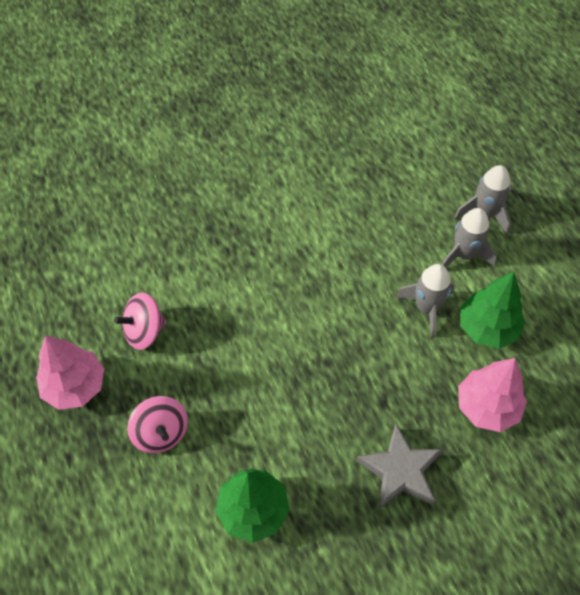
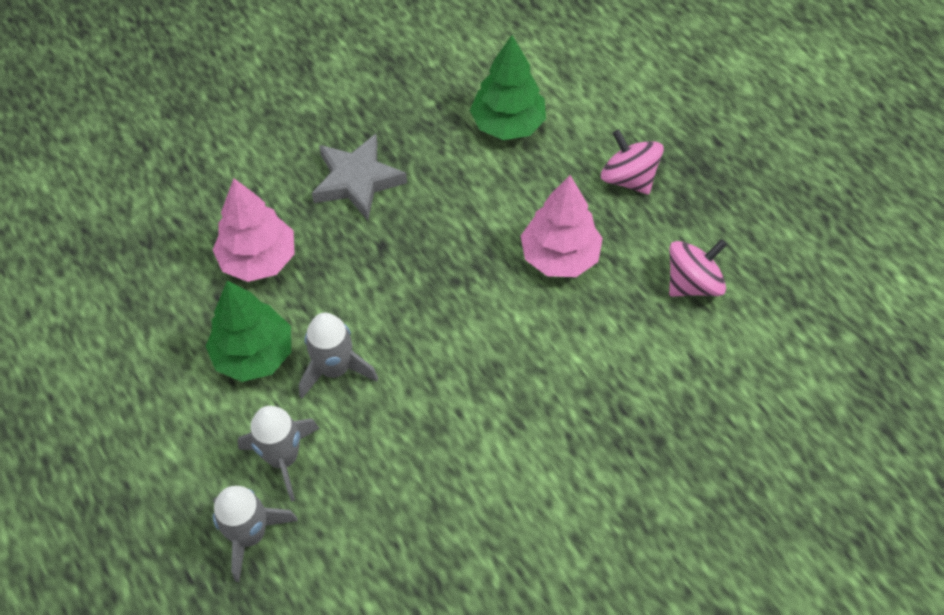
camera: 170 degrees right, 0 degrees up
pink tree [36,335,104,410] -> pink tree moved to [521,175,603,277]

